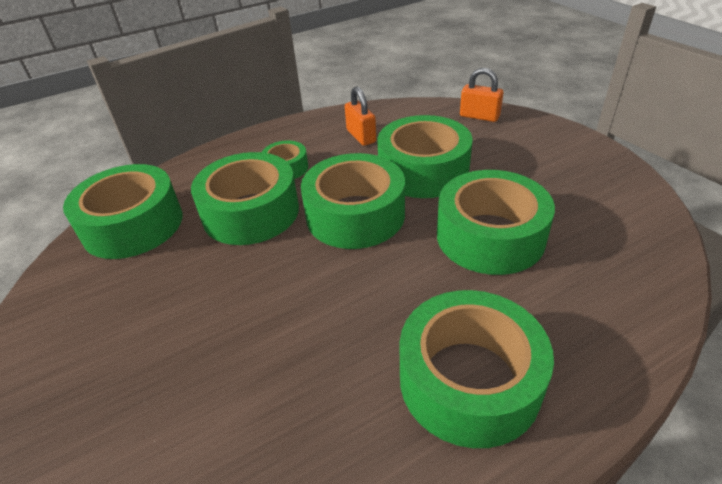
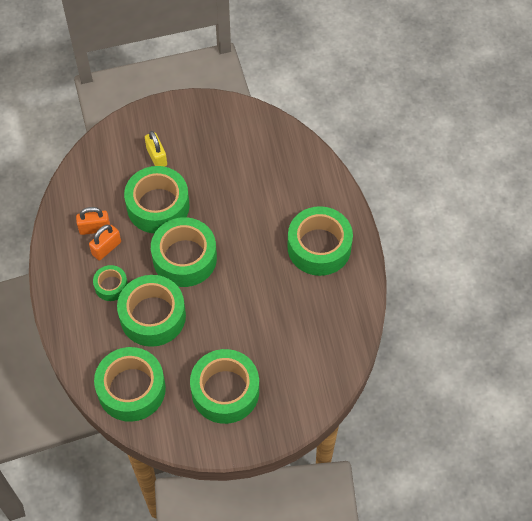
camera: 75 degrees left, 20 degrees up
green tape [437,170,555,275] -> green tape moved to [190,349,259,424]
orange padlock [460,68,503,122] -> orange padlock moved to [89,225,121,260]
none -> yellow padlock [145,131,167,167]

